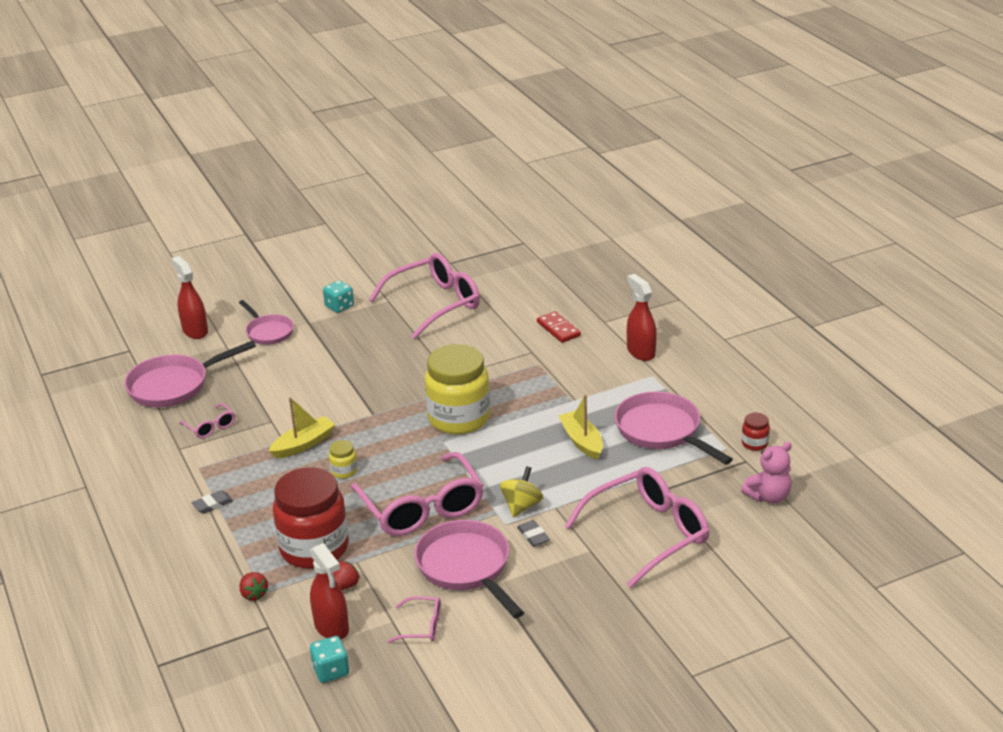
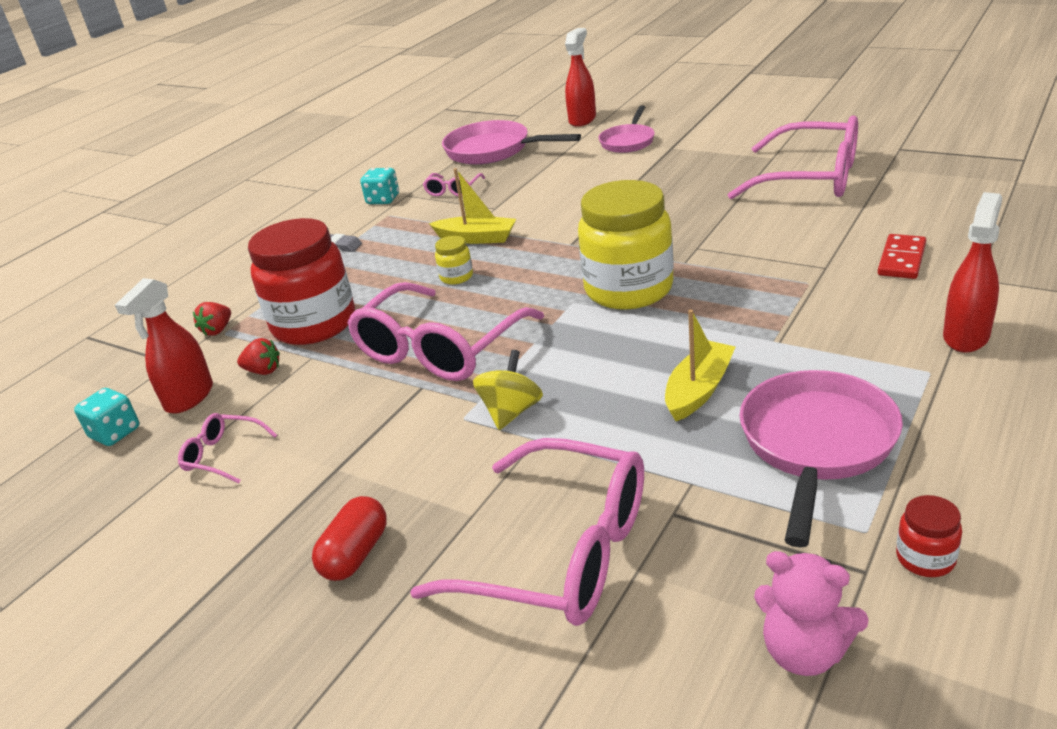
camera: 60 degrees right, 0 degrees up
turquoise dice [323,280,354,313] -> turquoise dice moved to [360,168,399,204]
pink glasses [387,596,441,643] -> pink glasses turned 135 degrees clockwise [178,413,277,484]
pink pan [414,520,524,618] -> none
yellow spinning top [500,466,544,518] -> yellow spinning top turned 60 degrees counterclockwise [473,350,543,430]
grey eraser [517,520,550,547] -> none
none -> red capsule [312,496,387,581]

